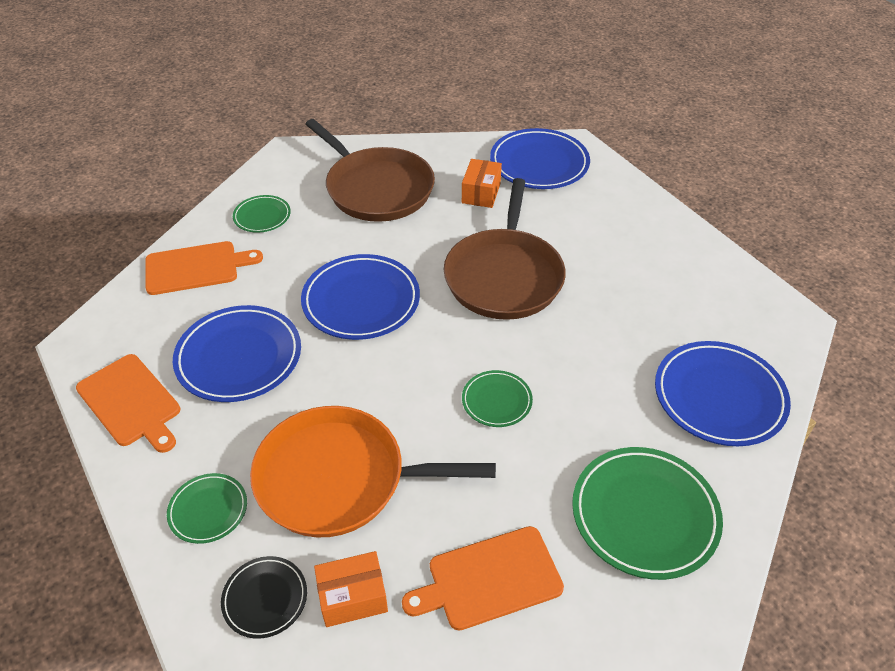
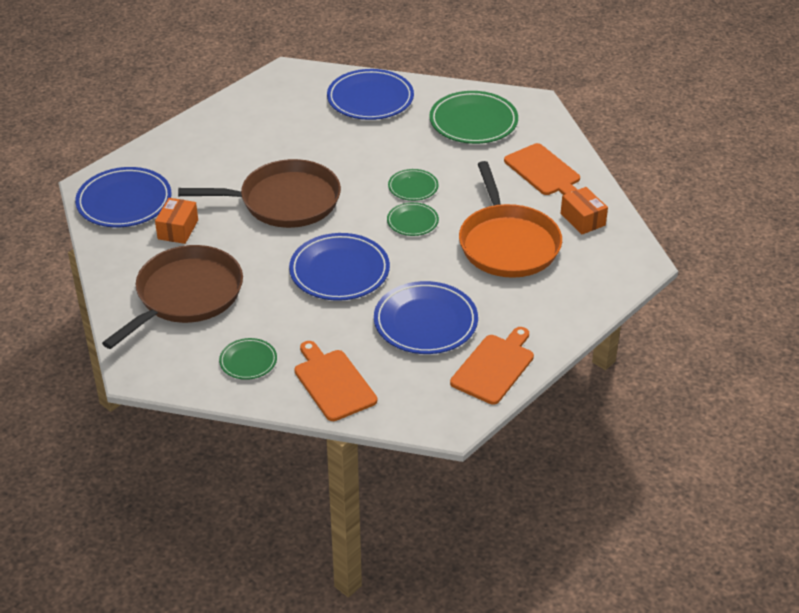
camera: 105 degrees left, 5 degrees down
green plate [167,473,247,544] -> green plate moved to [387,202,439,236]
black plate [221,556,307,639] -> none
orange box [462,159,502,208] -> orange box turned 75 degrees counterclockwise [155,198,198,244]

